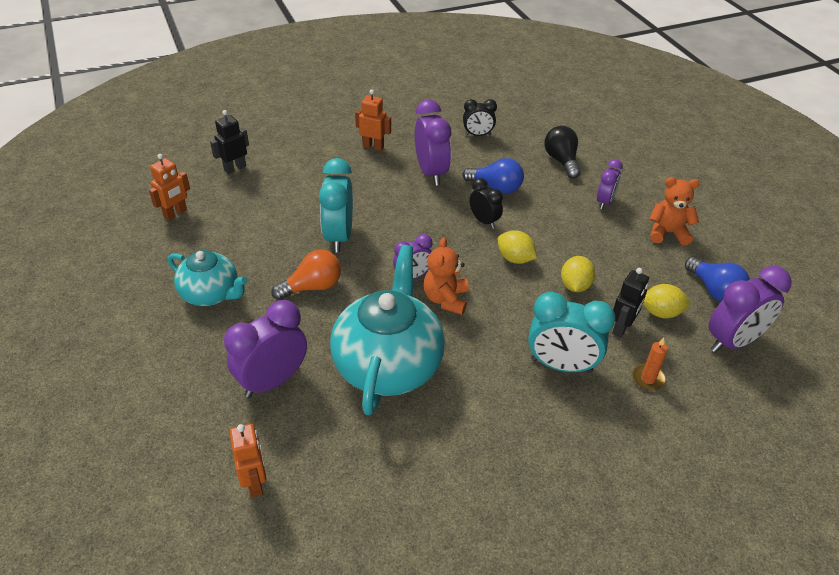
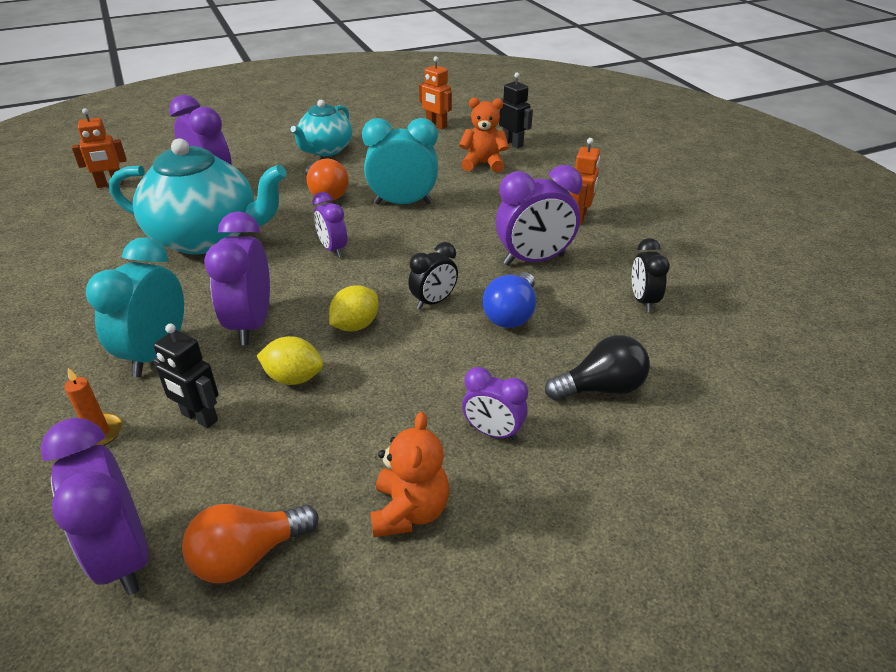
camera: 90 degrees right, 5 degrees down
orange teddy bear [424,237,468,315] -> orange teddy bear moved to [459,97,509,173]
yellow lemon [643,284,690,318] -> none
blue light bulb [685,257,750,302] -> orange light bulb [182,504,318,583]
none -> purple clock [204,211,270,345]

